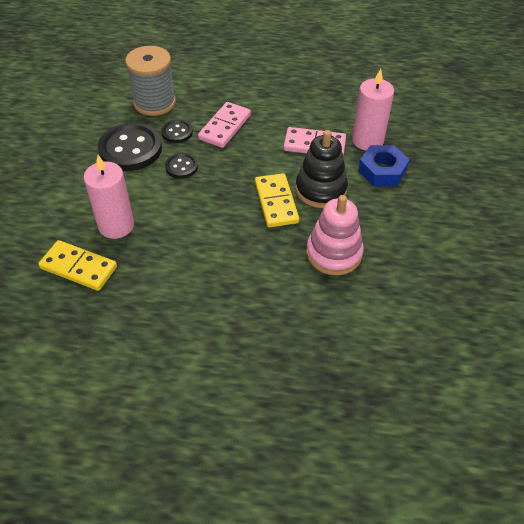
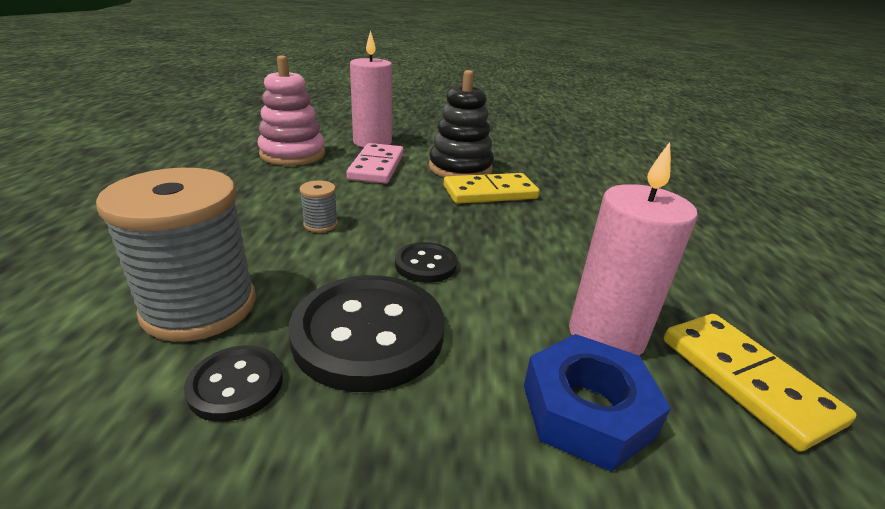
camera: 95 degrees left, 20 degrees down
yellow domino [38,240,117,291] -> yellow domino turned 45 degrees counterclockwise [664,314,856,452]
black button [161,119,193,143] -> black button moved to [184,345,283,422]
pink domino [198,102,251,148] -> grey spool [300,181,338,232]
pink stacking toy [306,195,364,275] -> pink stacking toy moved to [257,55,325,166]
blue nut [358,145,409,186] -> blue nut moved to [524,334,671,472]

